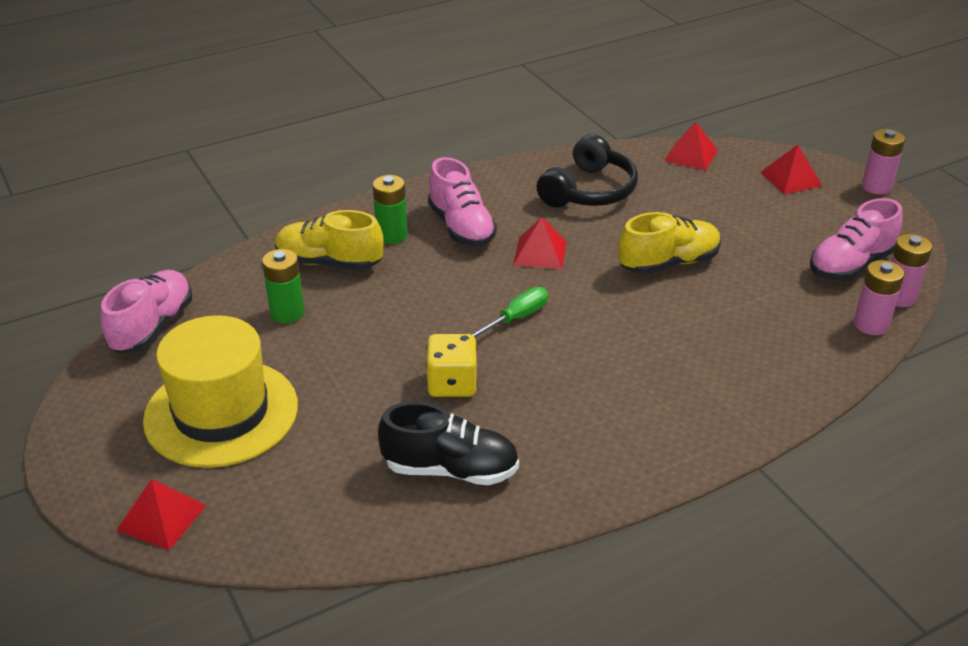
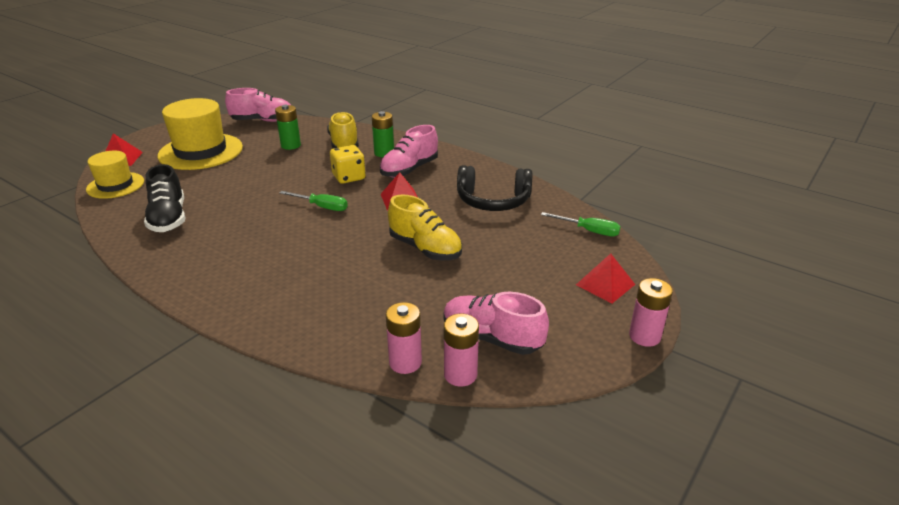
camera: 65 degrees right, 5 degrees down
yellow dice [426,334,478,397] -> yellow dice moved to [330,145,366,184]
red pyramid [664,122,718,170] -> green screwdriver [541,212,621,236]
none -> yellow hat [86,151,144,199]

